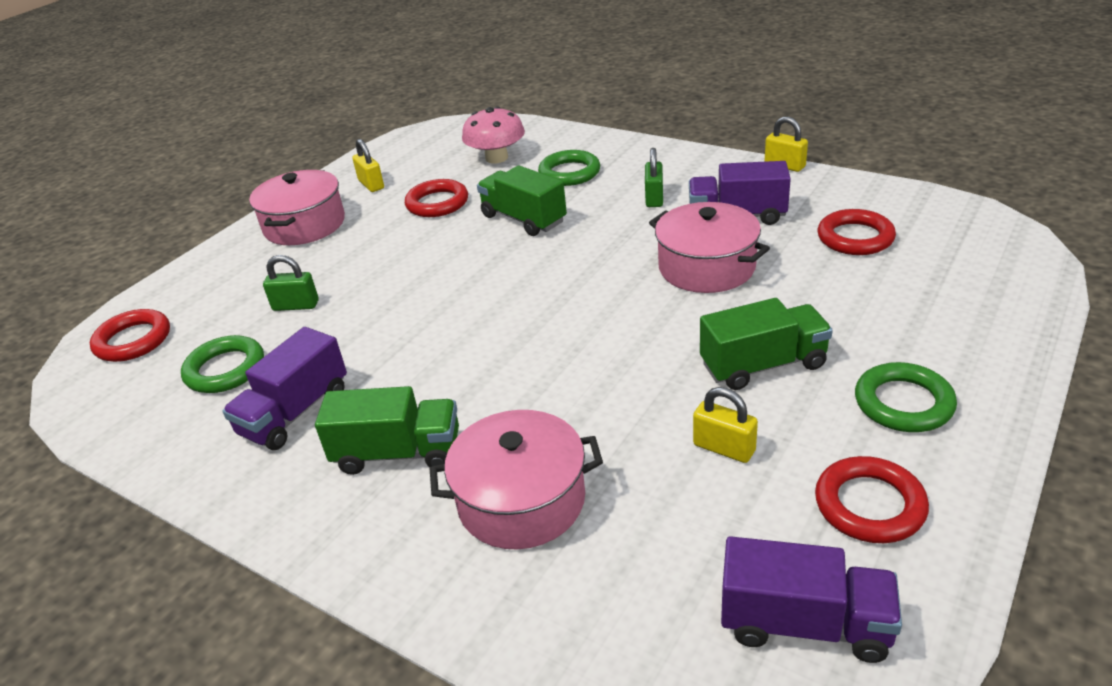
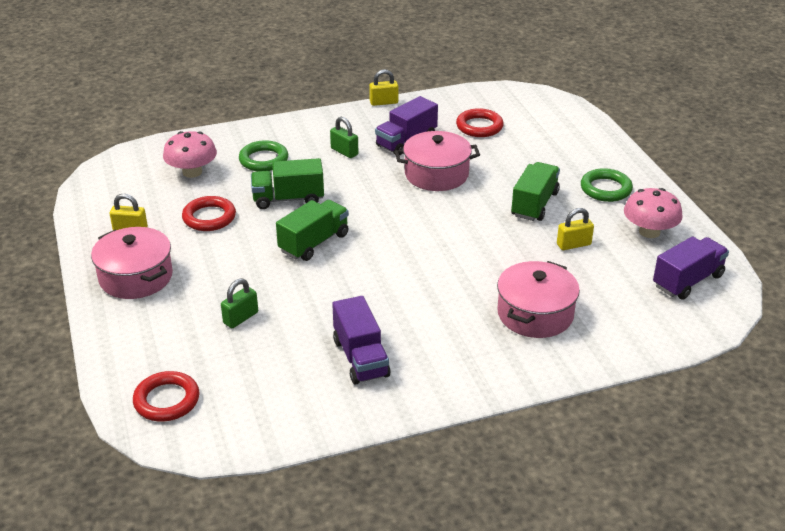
camera: 55 degrees left, 0 degrees up
green ring [181,335,264,393] -> none
green truck [315,386,459,475] -> green truck moved to [276,200,349,261]
red ring [815,456,929,543] -> pink mushroom [624,188,683,238]

